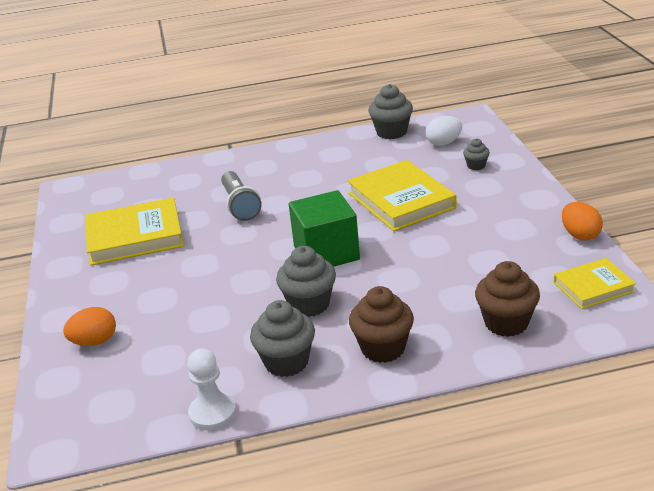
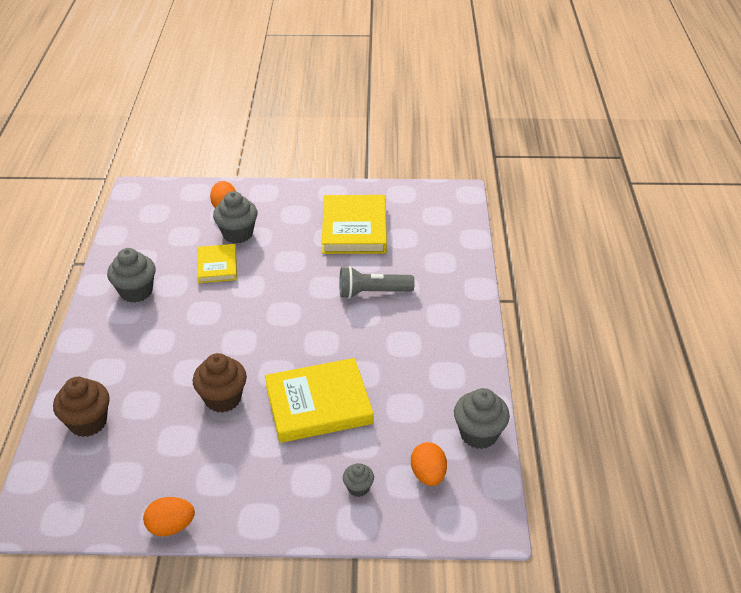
camera: 100 degrees right, 10 degrees up
white pawn [187,348,236,430] -> none
grey cupcake [276,246,336,317] -> grey cupcake moved to [213,191,258,243]
green cube [289,190,360,267] -> none
brown cupcake [349,286,414,363] -> brown cupcake moved to [193,353,247,413]
white egg [426,116,462,146] -> orange egg [411,442,447,486]
yellow book [554,258,636,309] -> yellow book moved to [197,244,237,283]

